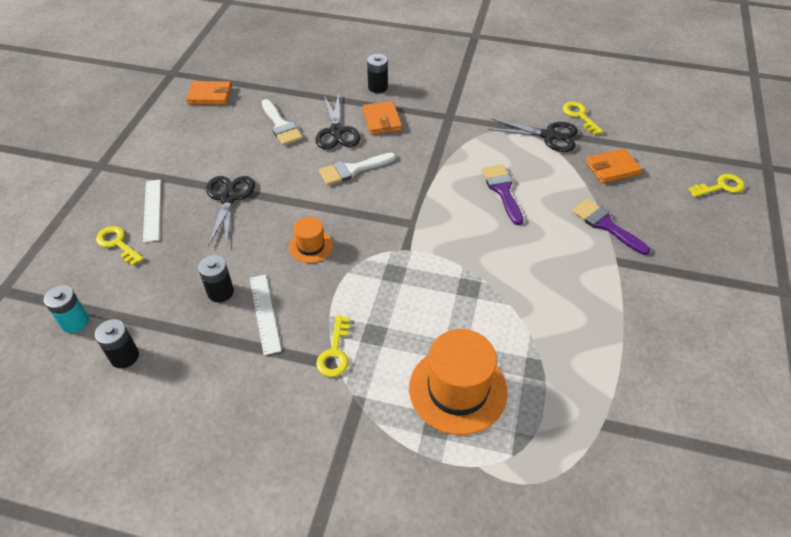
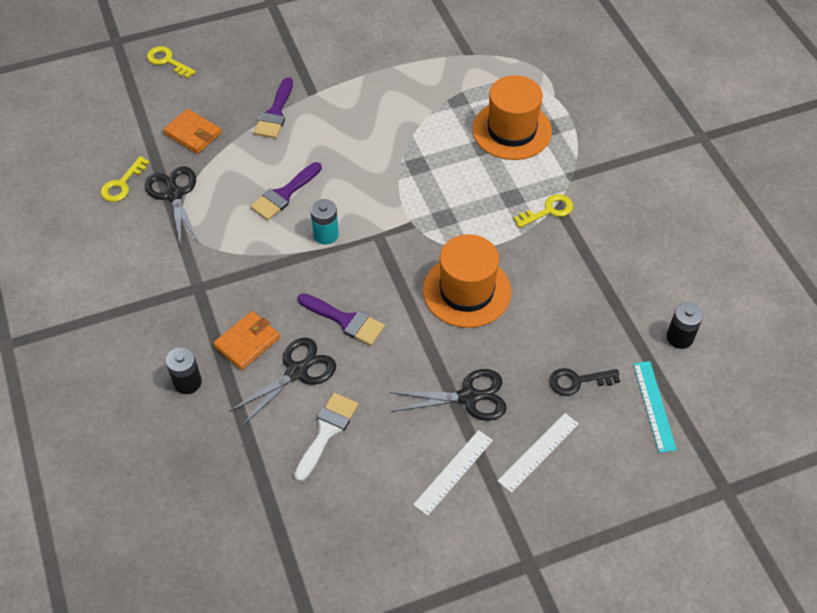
camera: 125 degrees left, 5 degrees up
turquoise battery [44,285,89,333] -> turquoise battery moved to [310,199,339,245]
yellow key [96,226,144,266] -> none
orange wallet [186,81,232,105] -> none
black battery [198,255,234,303] -> none
black scissors [206,176,255,246] -> black scissors turned 150 degrees counterclockwise [389,369,507,421]
white ruler [250,275,281,355] -> white ruler moved to [413,430,493,516]
orange hat [289,217,333,263] -> orange hat [423,234,511,328], size x1.89
white brush [319,153,396,186] -> purple brush [298,293,385,346]
none -> black key [549,368,620,396]
none -> turquoise ruler [633,361,677,453]

